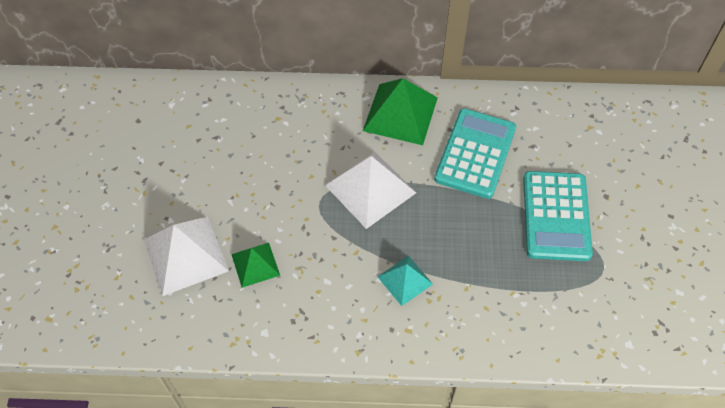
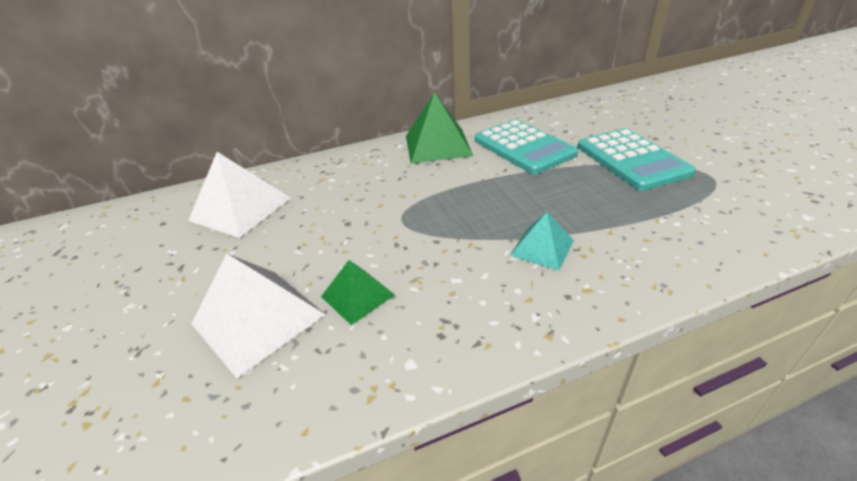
camera: 20 degrees left, 20 degrees down
white pyramid [325,152,416,229] -> white pyramid moved to [188,152,291,238]
turquoise calculator [434,108,516,199] -> turquoise calculator turned 150 degrees clockwise [475,119,578,174]

